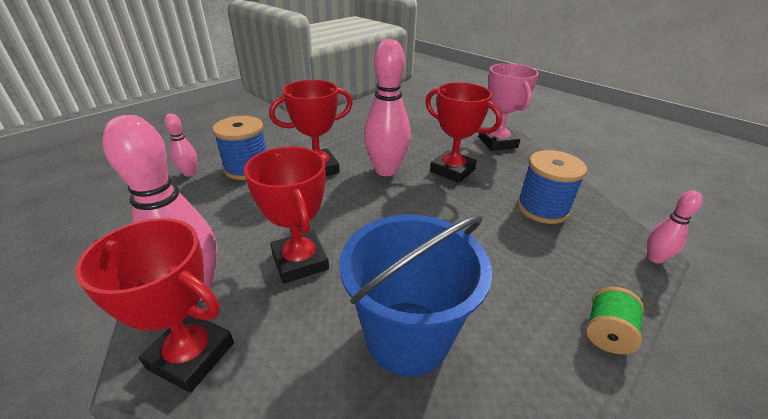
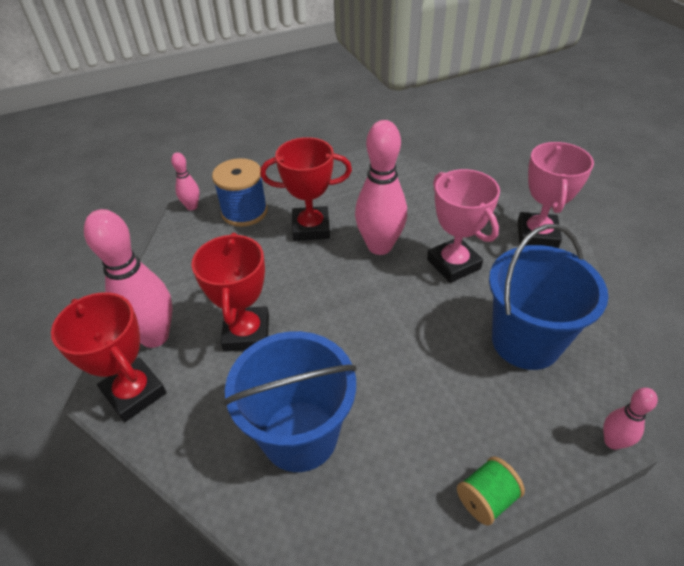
camera: 25 degrees right, 10 degrees up
red trophy [425,82,502,183] -> pink trophy [427,169,500,283]
blue spool [517,150,587,224] -> blue bucket [489,224,608,370]

